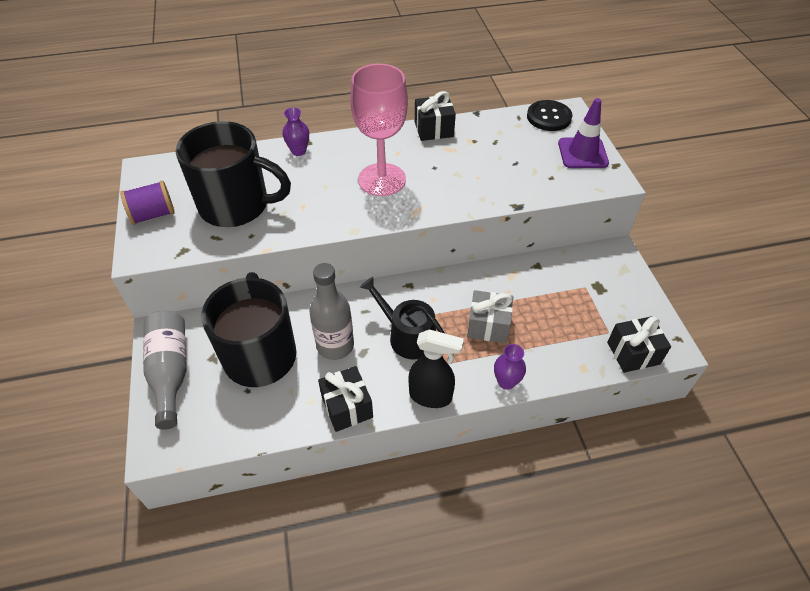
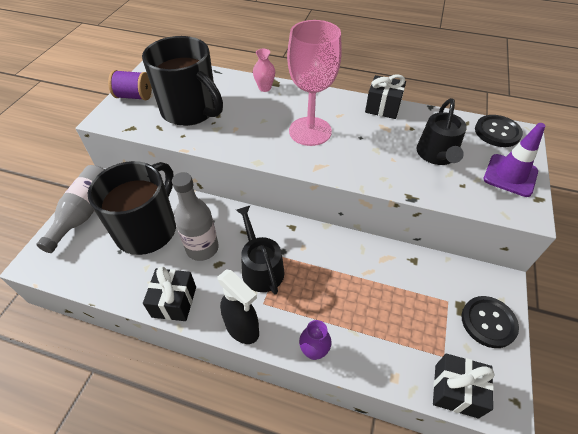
camera: 30 degrees right, 0 degrees up
purple vase [283,108,309,156] -> pink vase [253,49,275,92]
grey gift [467,290,513,343] -> none
none -> black watering can [417,98,467,165]
none -> black button [462,296,519,348]

